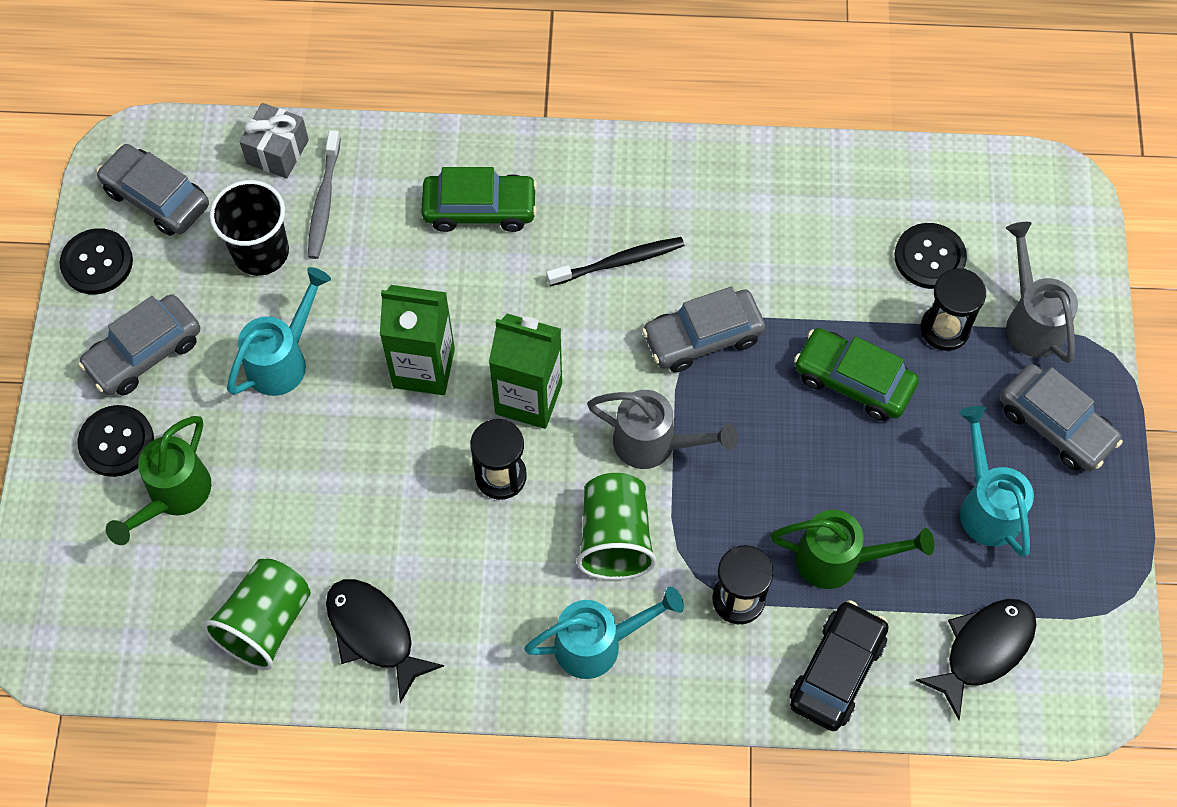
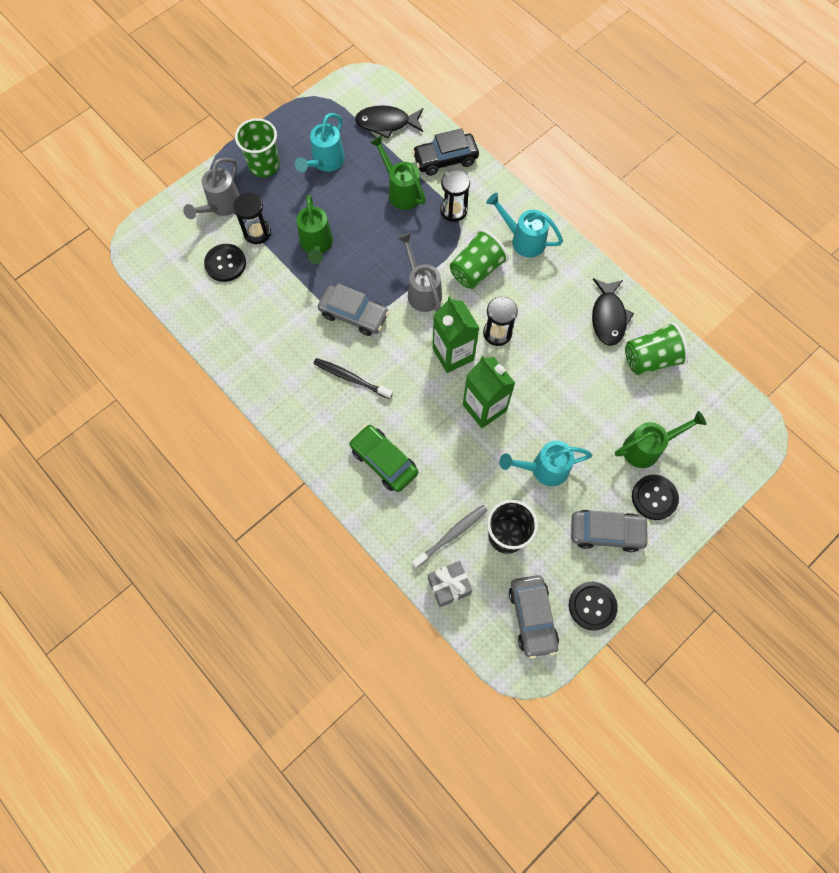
camera: 135 degrees left, 5 degrees up
green car [794,328,919,421] -> green watering can [296,195,333,264]
grey car [1001,364,1123,471] -> green cup [235,118,280,177]

